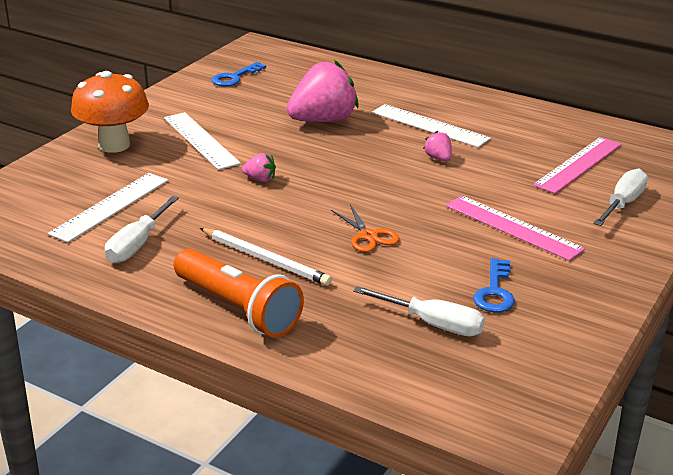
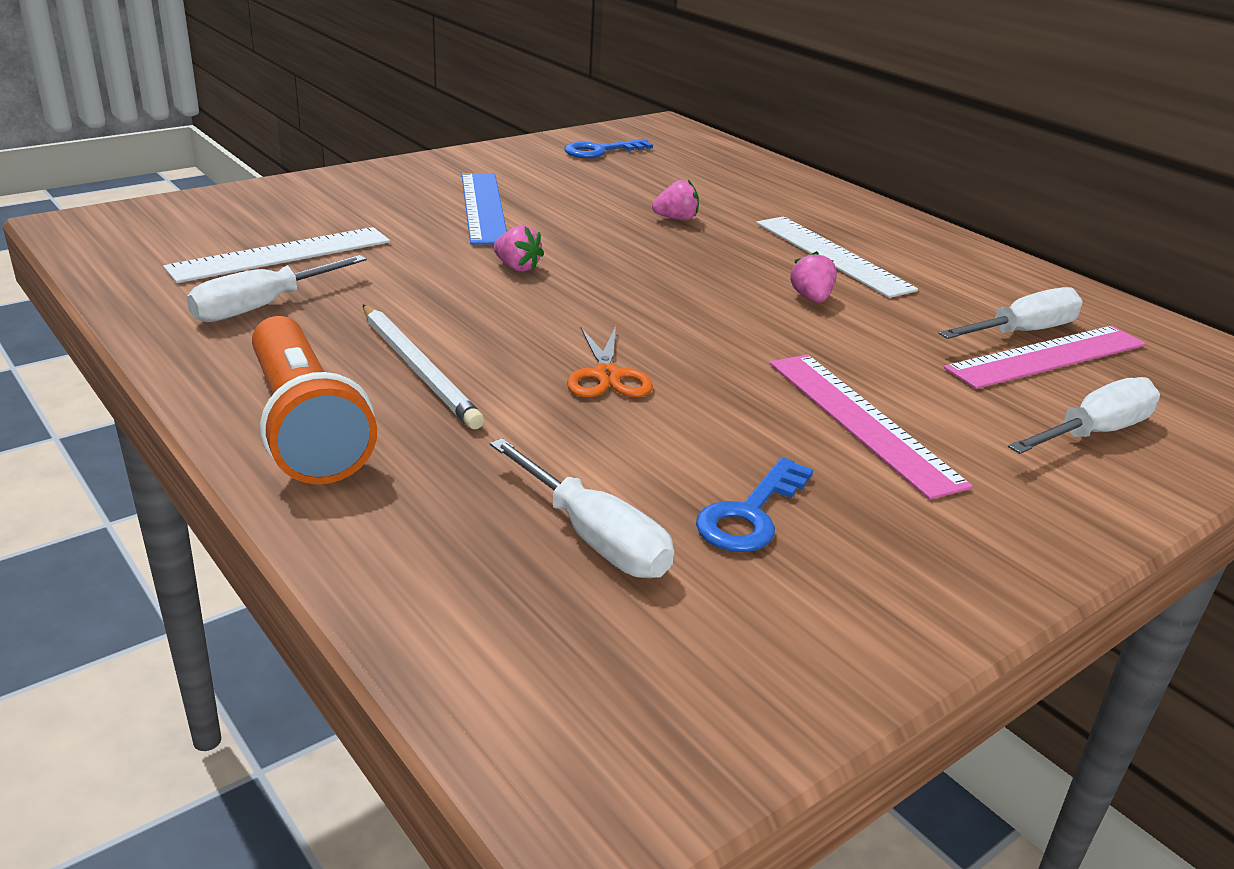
camera: 20 degrees right, 0 degrees up
orange mushroom [71,71,149,153] -> none
white ruler [164,112,241,170] -> blue ruler [462,173,507,245]
pink strawberry [287,60,359,122] -> pink strawberry [652,180,699,220], size x0.43
none -> white screwdriver [939,287,1083,339]

